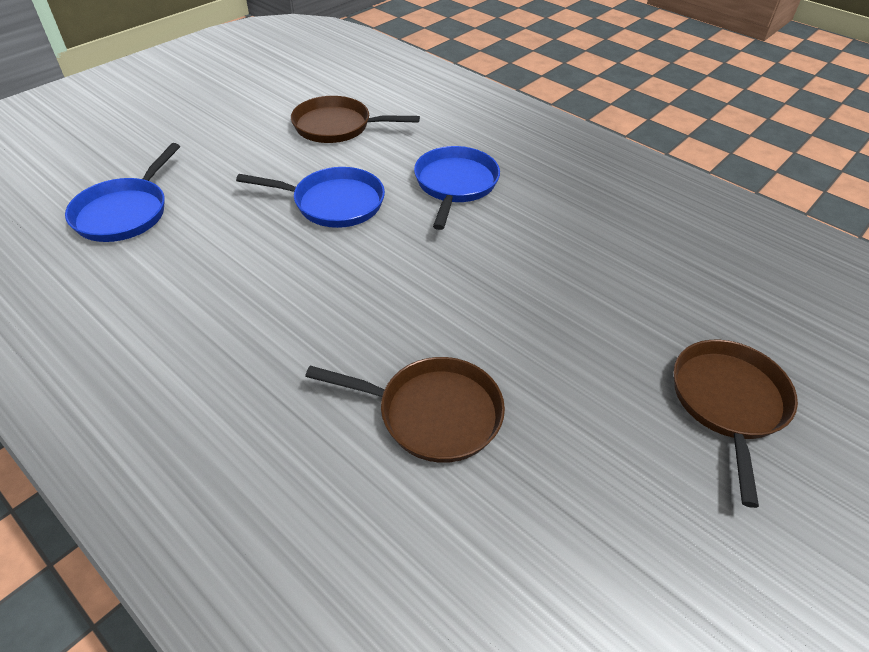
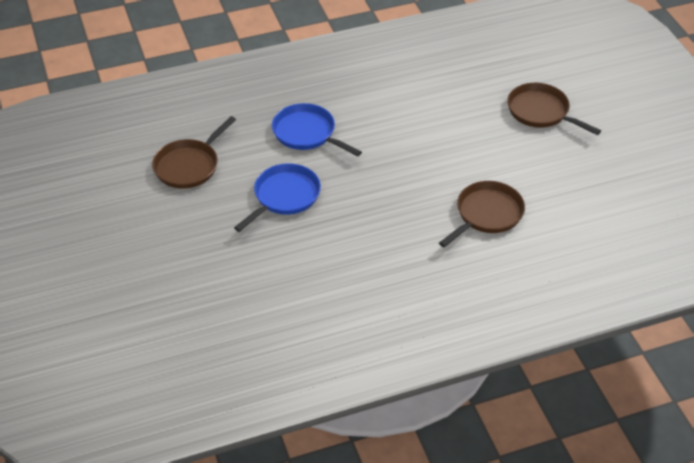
camera: 60 degrees left, 0 degrees up
blue pan [65,143,180,242] -> none

